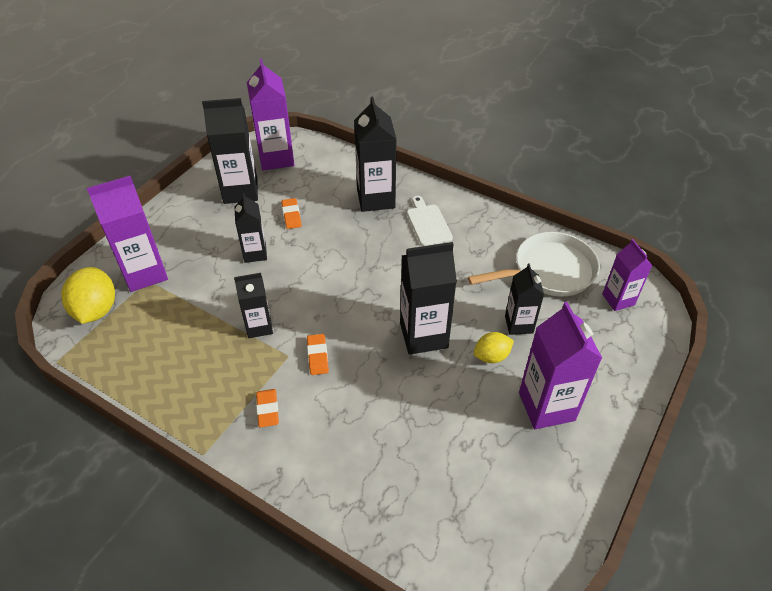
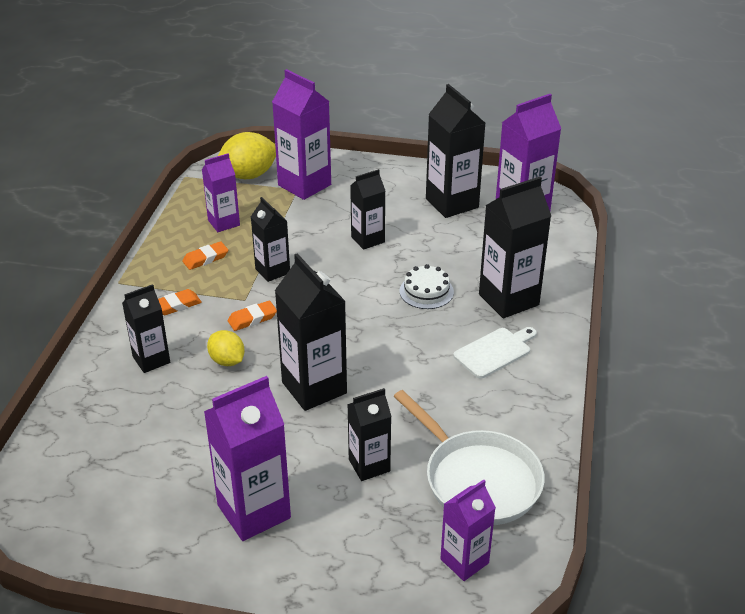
camera: 70 degrees right, 10 degrees down
orange eraser [282,198,302,229] -> orange eraser moved to [182,241,228,270]
yellow lemon [474,332,514,363] -> yellow lemon moved to [207,330,245,366]
none -> black carton [122,284,170,373]
none -> purple carton [202,153,240,232]
none -> white cake [399,264,454,309]

